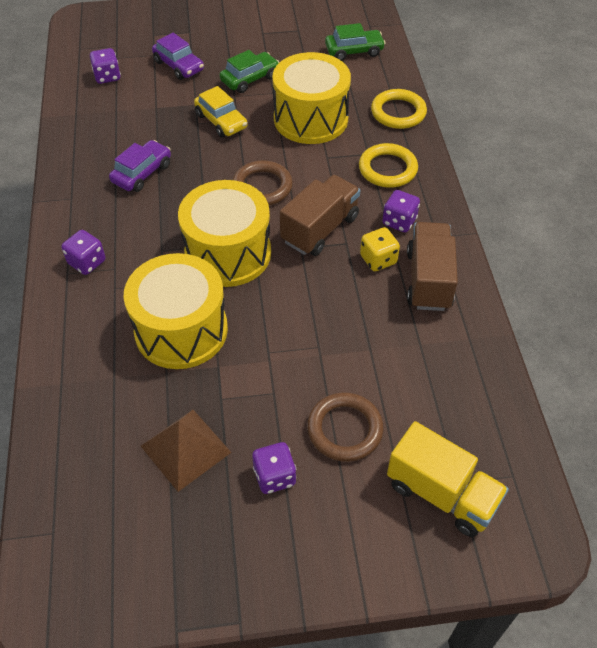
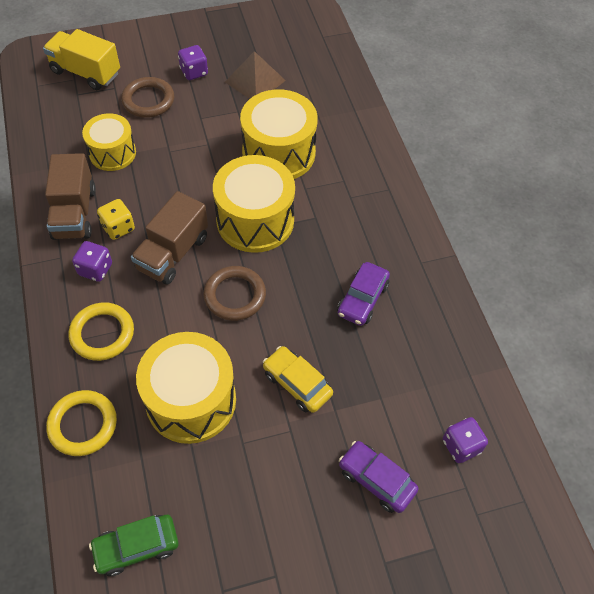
camera: 170 degrees right, 5 degrees up
purple dice [62,230,105,275] -> none
green car [219,50,279,93] -> none
none -> yellow drum [82,113,136,171]

